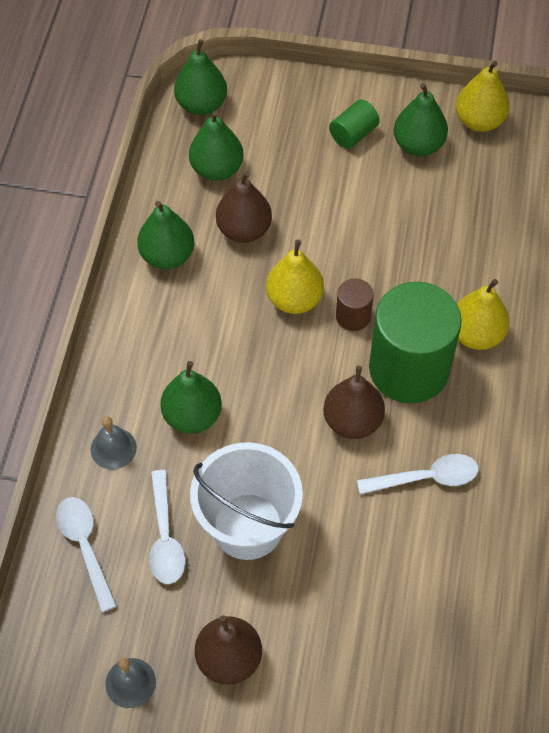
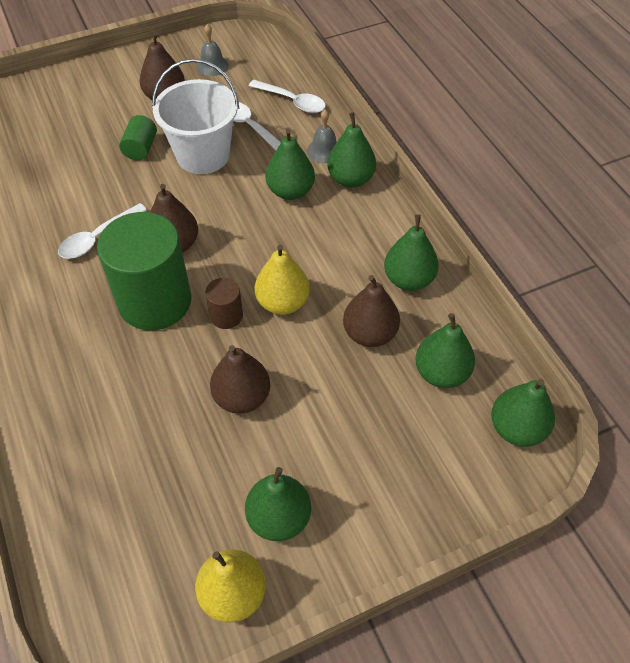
camera: 145 degrees right, 5 degrees down
green cylinder [329,100,380,149] -> green cylinder moved to [119,115,157,161]
yellow pear [457,279,510,350] -> none
none -> brown pear [210,345,270,414]
none -> green pear [327,112,376,188]

